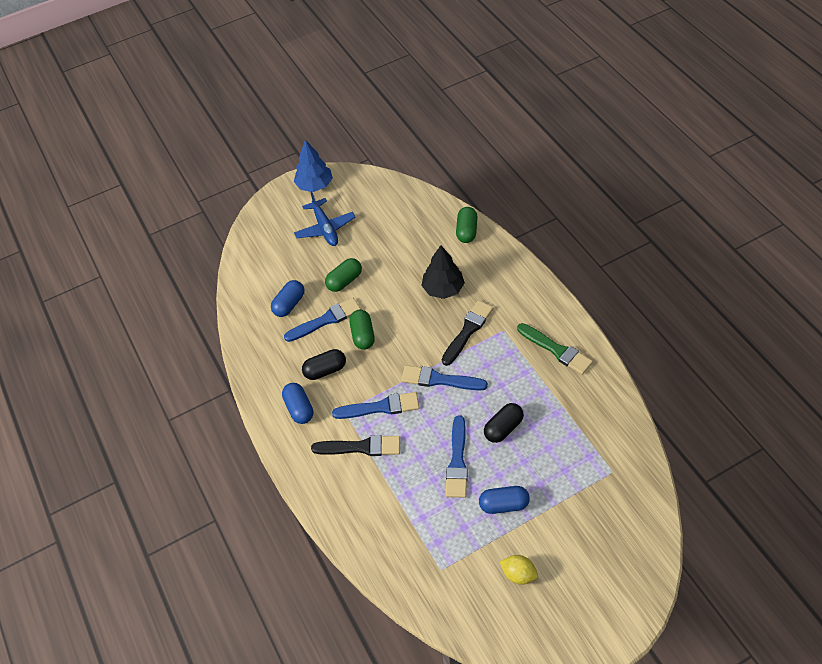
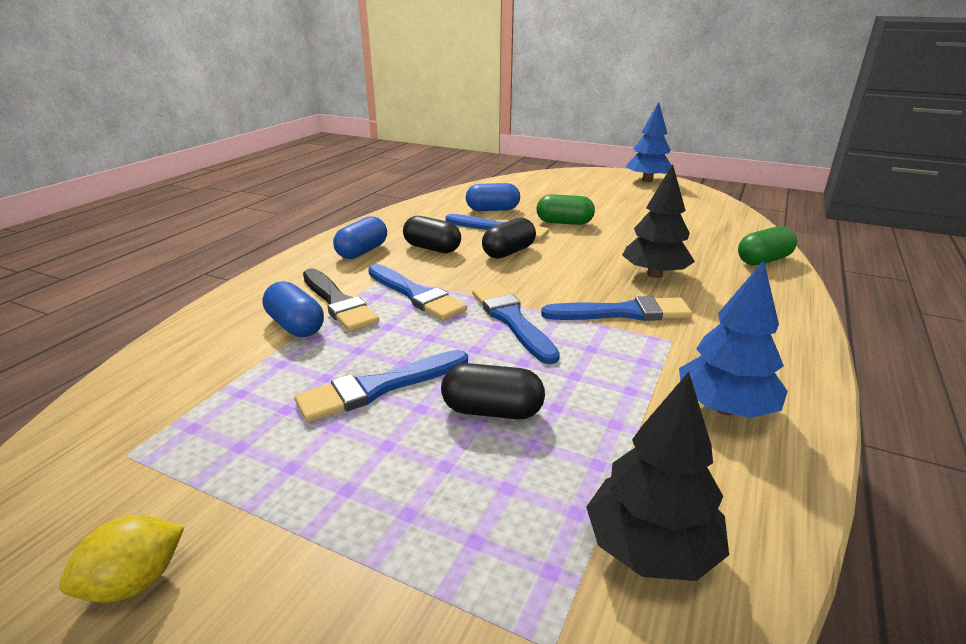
camera: 50 degrees right, 25 degrees down
blue plane [294,191,355,246] -> none
green capsule [349,310,375,350] -> black capsule [482,218,536,259]
black brush [442,300,493,366] -> blue brush [541,296,692,321]
blue capsule [479,486,530,514] -> blue capsule moved to [262,281,324,337]
yellow lemon [500,555,538,585] -> yellow lemon turned 60 degrees clockwise [59,515,184,603]
green brush [517,323,593,375] -> blue tree [679,260,788,418]
none -> black tree [586,372,729,581]

